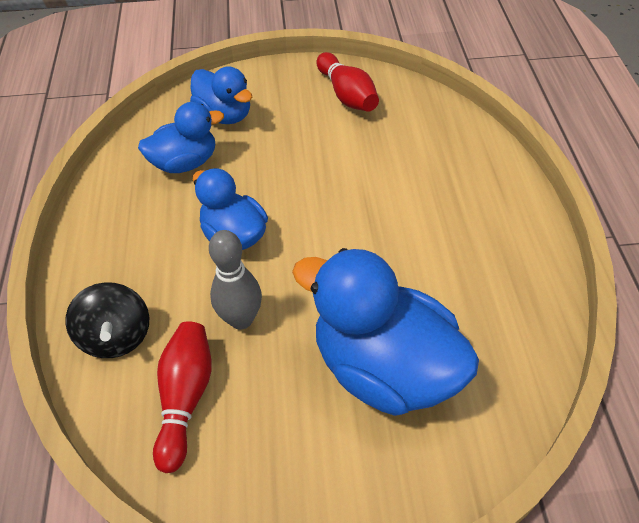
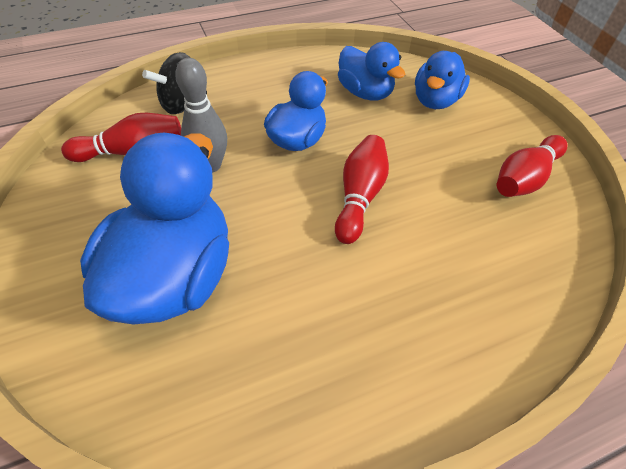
camera: 70 degrees right, 0 degrees up
none -> red bowling pin [335,135,389,244]

